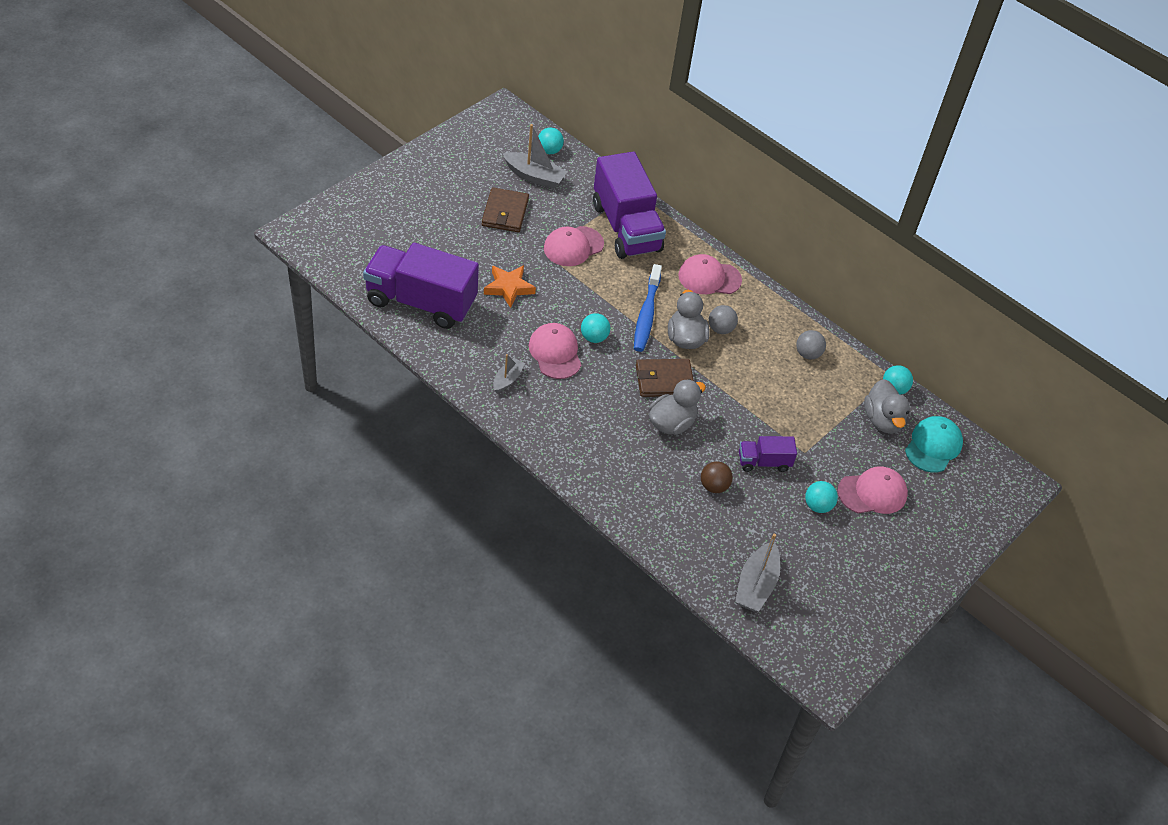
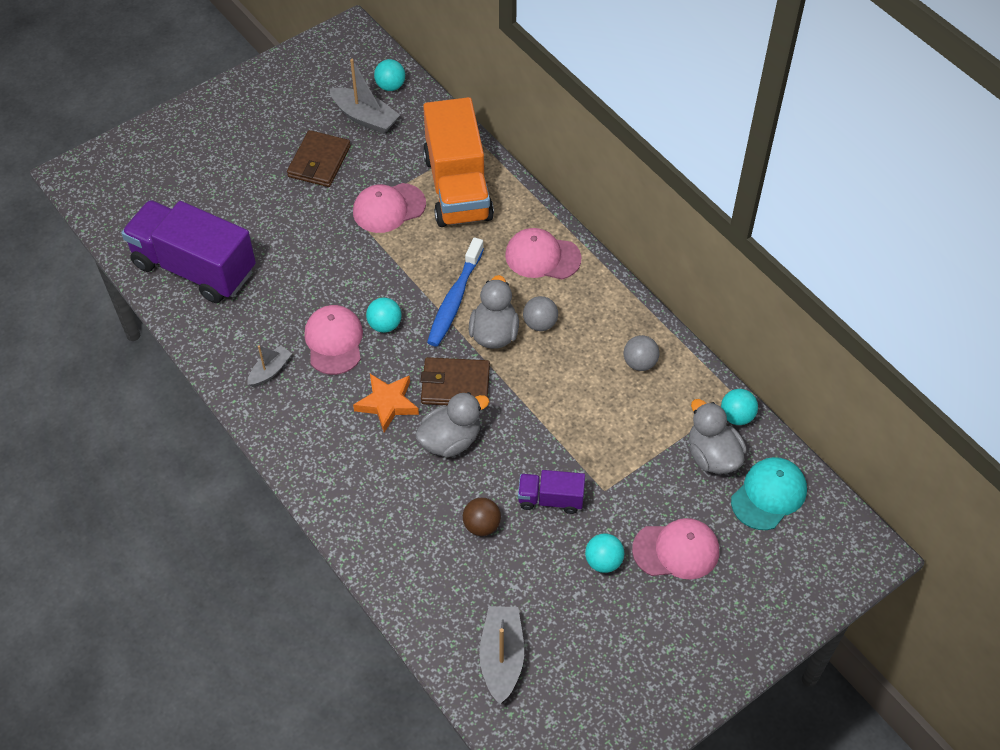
camera: 15 degrees right, 5 degrees up
orange star [484,265,536,308] -> orange star moved to [353,374,419,433]
purple truck [593,152,666,259] -> orange truck [423,97,494,227]
grey boat [735,534,780,612] -> grey boat turned 150 degrees clockwise [479,606,524,704]
grey duck [864,379,910,434] -> grey duck turned 150 degrees clockwise [689,399,747,474]

